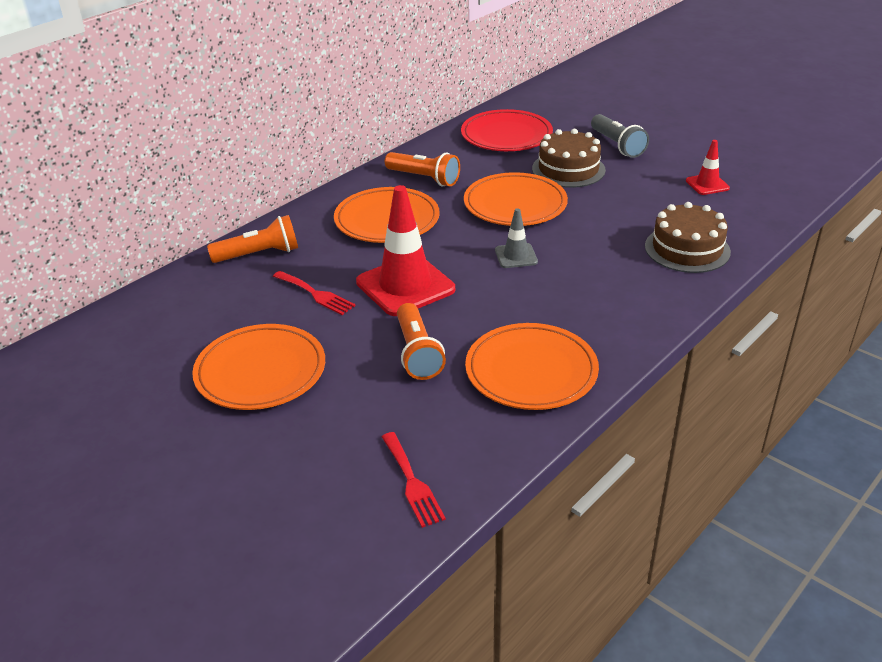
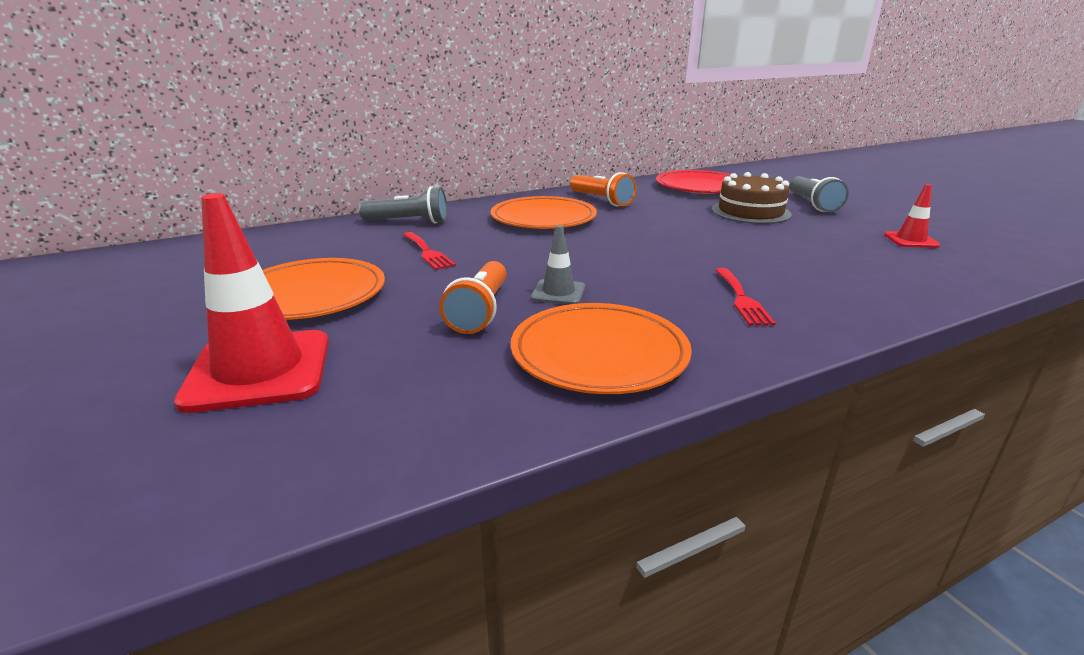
camera: 20 degrees right, 10 degrees down
orange flashlight [207,215,298,263] -> grey flashlight [359,186,447,224]
red traffic cone [356,185,455,316] -> red traffic cone moved to [174,193,329,413]
red fork [381,432,446,528] -> red fork moved to [715,268,776,326]
orange plate [464,172,568,226] -> none
grey traffic cone [495,208,538,268] -> grey traffic cone moved to [531,225,585,305]
brown cake [645,202,731,273] -> none

